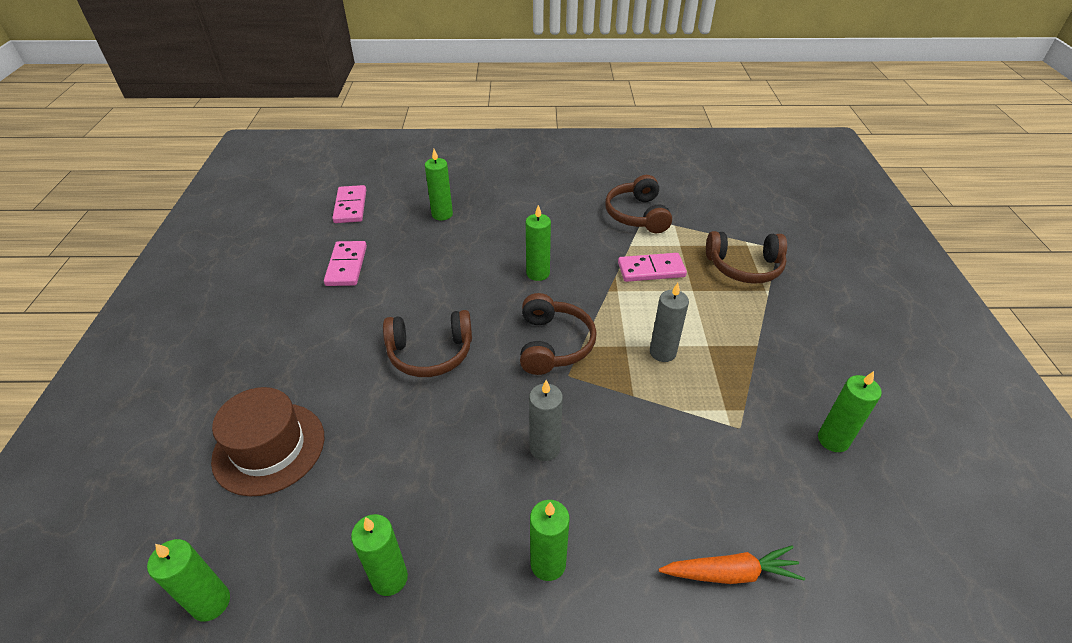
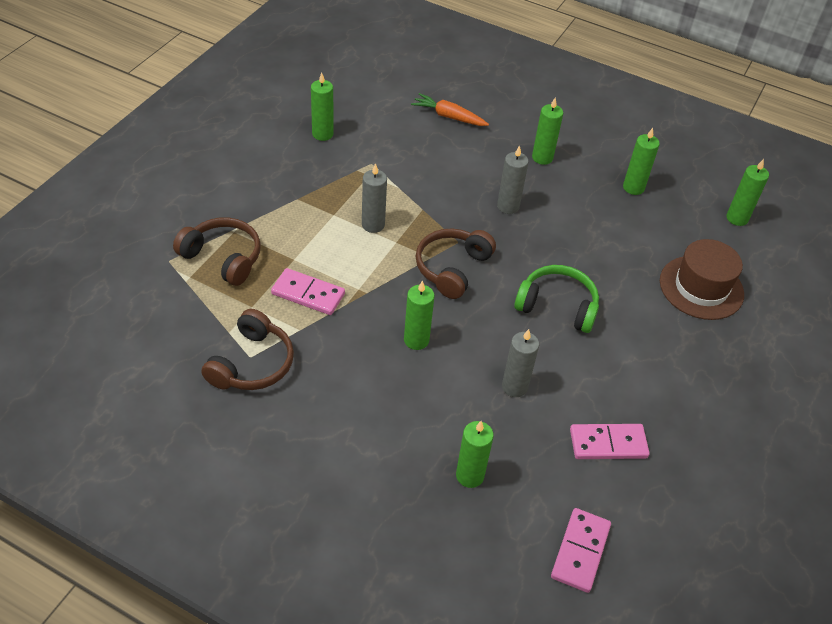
camera: 155 degrees left, 5 degrees up
pink domino [324,241,367,286] -> pink domino turned 60 degrees clockwise [570,424,650,459]
brown headphones [383,310,472,377] -> green headphones [514,265,599,333]
none -> grey candle [502,329,539,397]

